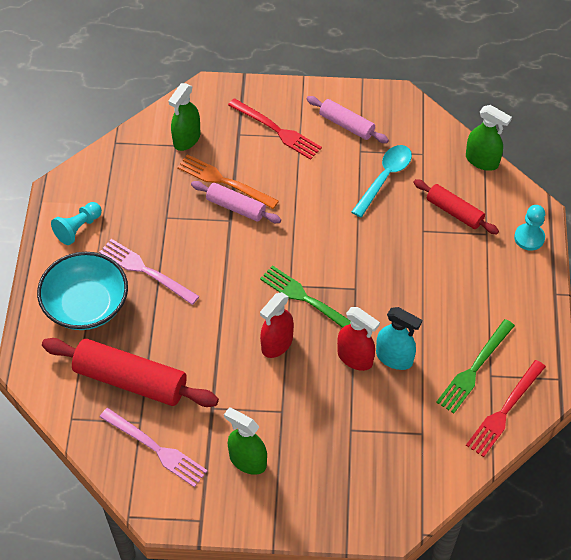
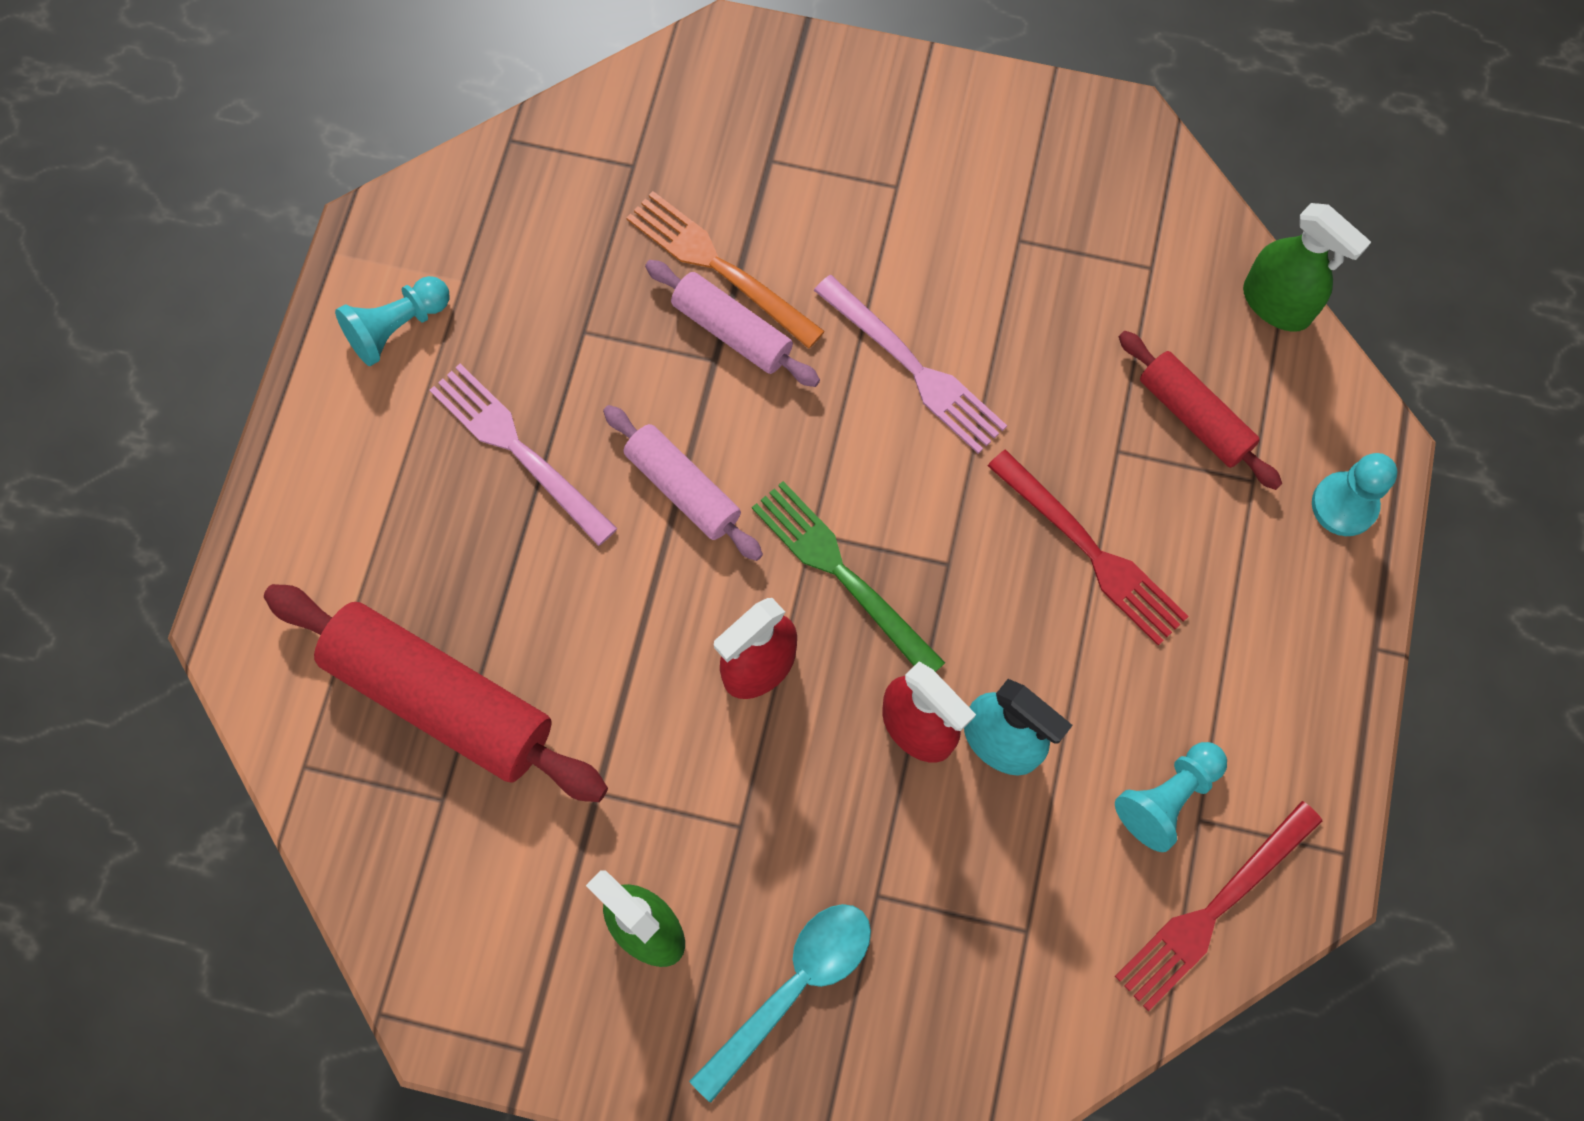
camera: 10 degrees right, 15 degrees up
turquoise bowl [37,252,128,330] -> none
pink fork [100,408,208,487] -> pink fork moved to [814,275,1007,454]
green spray bottle [168,83,200,151] -> none
red fork [228,98,322,160] -> red fork moved to [988,449,1189,646]
pink rolling pin [306,96,389,143] -> pink rolling pin moved to [603,405,763,561]
turquoise spoon [352,145,412,217] -> turquoise spoon moved to [689,904,871,1103]
green fork [436,319,515,413] -> turquoise pawn [1115,742,1227,852]

